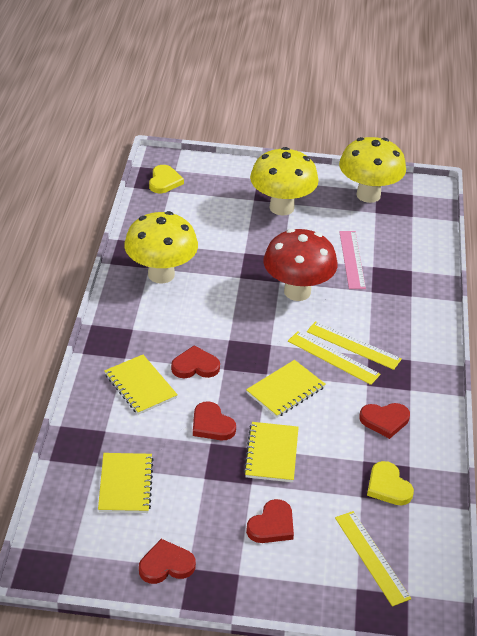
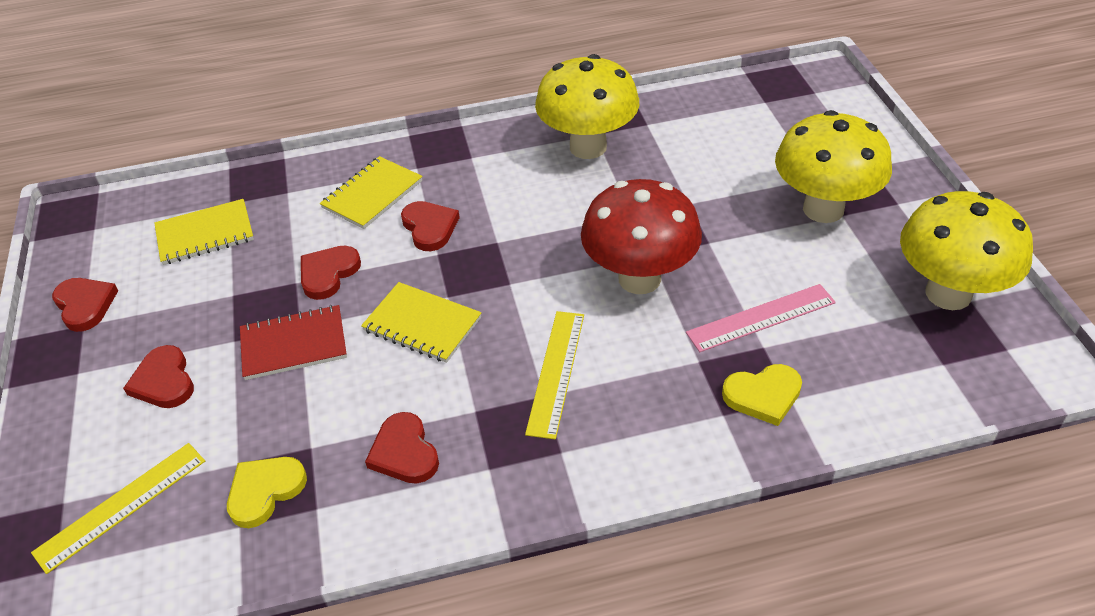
camera: 75 degrees right, 5 degrees up
yellow heart [149,165,184,193] -> yellow heart moved to [722,364,802,426]
yellow notebook [244,422,299,482] -> red notebook [240,305,347,380]
red heart [246,499,294,543] -> red heart turned 45 degrees clockwise [123,345,194,408]
yellow ruler [288,331,381,385] -> none

